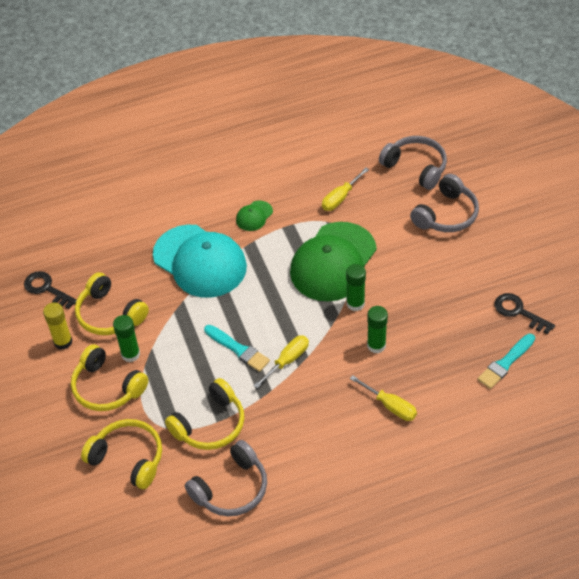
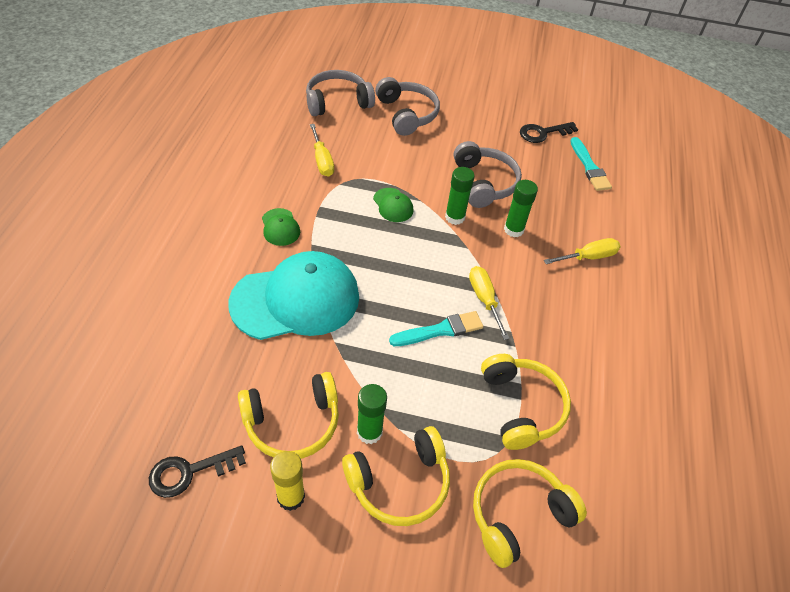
camera: 65 degrees left, 0 degrees up
grey headphones [185,440,267,516] -> grey headphones moved to [454,141,522,208]
green cap [290,222,377,301] -> green cap [373,188,414,222], size x0.42

